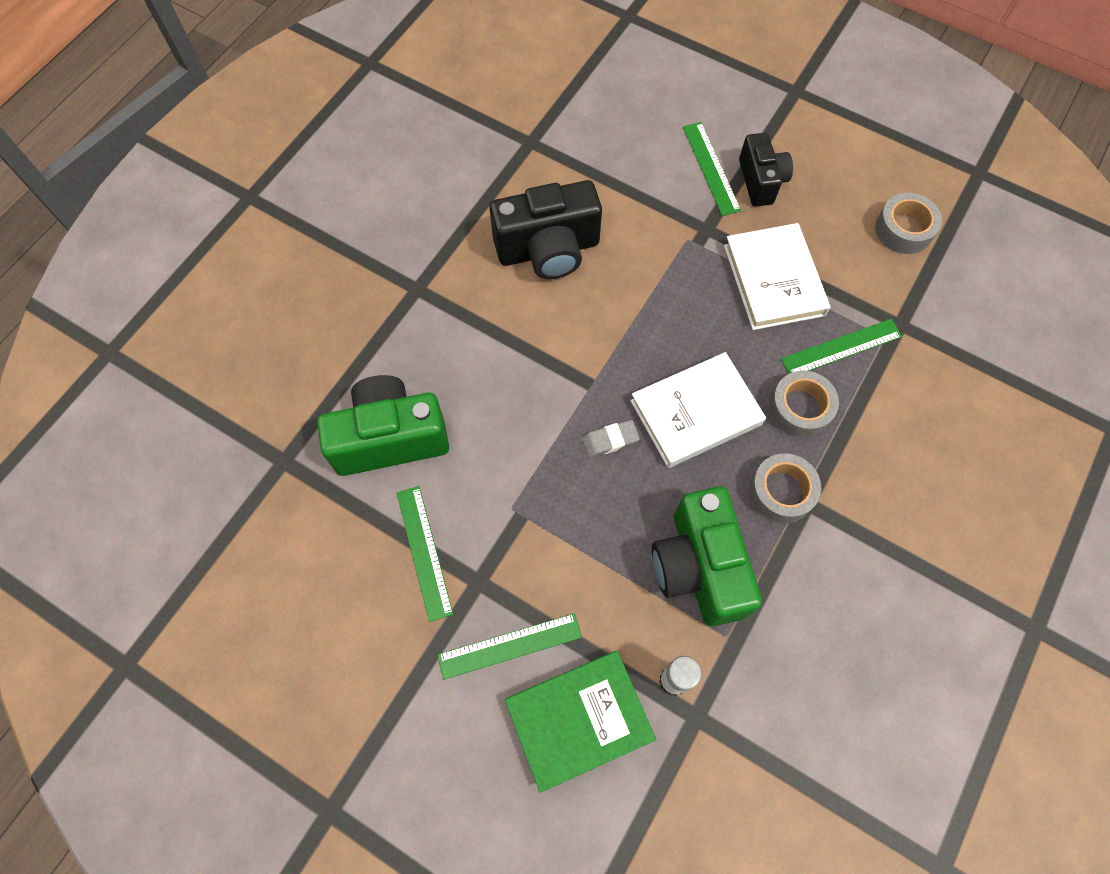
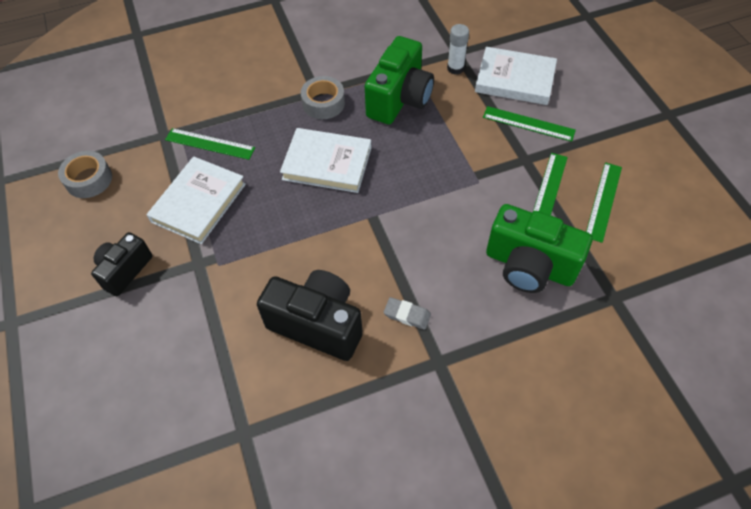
camera: 140 degrees left, 10 degrees down
green book [505,651,656,793] -> white book [475,47,557,105]
grey eraser [582,420,640,458] -> grey eraser moved to [384,297,431,330]
green ruler [683,122,741,216] -> green ruler moved to [586,162,622,243]
grey tape [769,370,839,438] -> none

